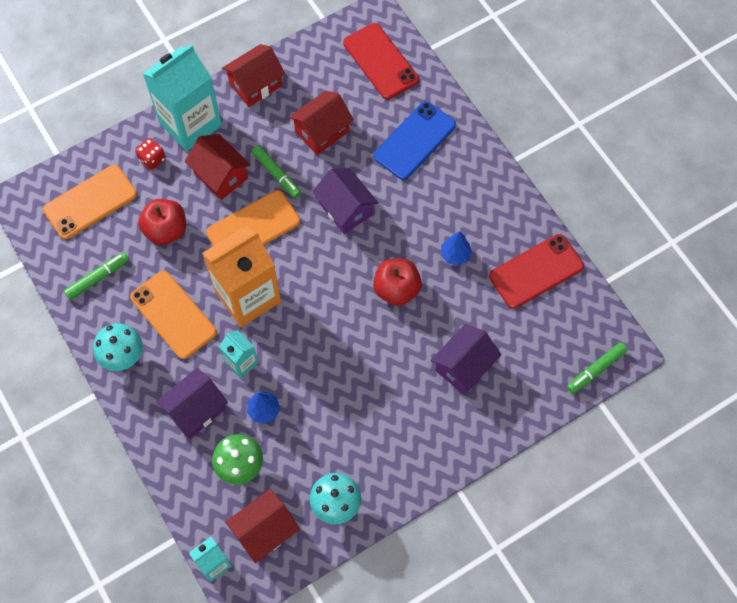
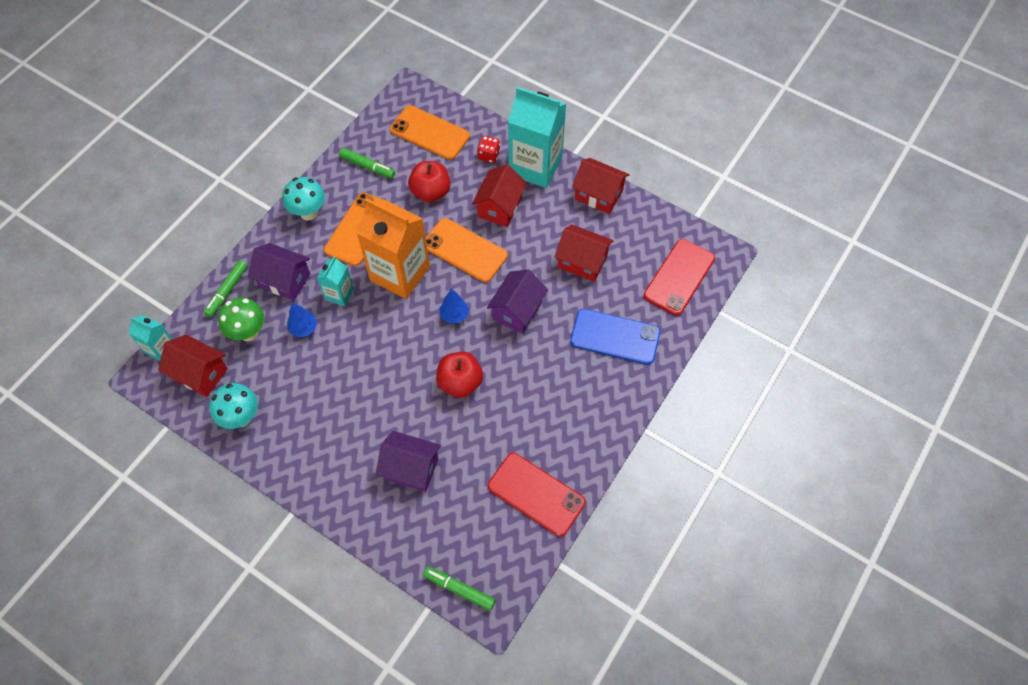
camera: 65 degrees right, 5 degrees down
green marker [252,145,301,198] -> green marker moved to [204,260,248,317]
blue tree [441,231,472,266] -> blue tree moved to [439,289,469,323]

